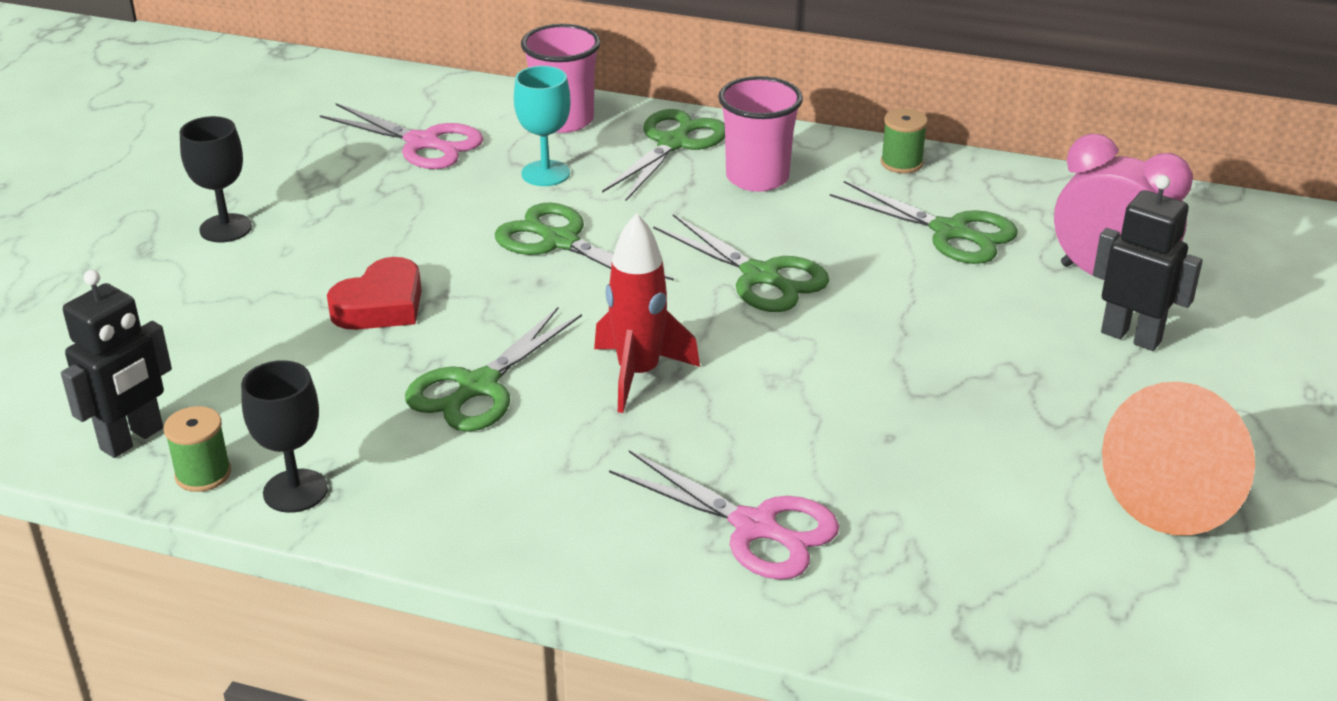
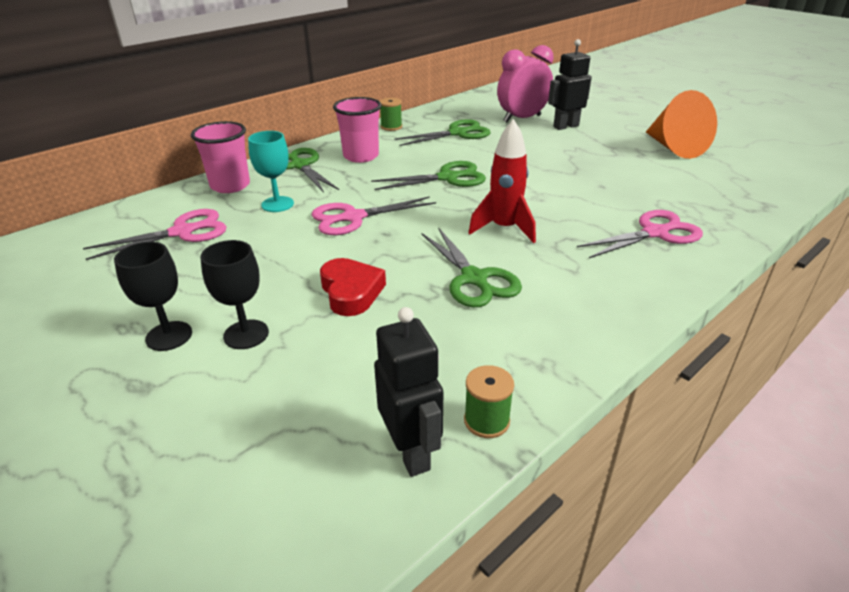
camera: 60 degrees left, 0 degrees up
black goblet [241,360,328,513] -> black goblet moved to [200,240,269,349]
green scissors [495,203,674,281] -> pink scissors [311,196,436,235]

